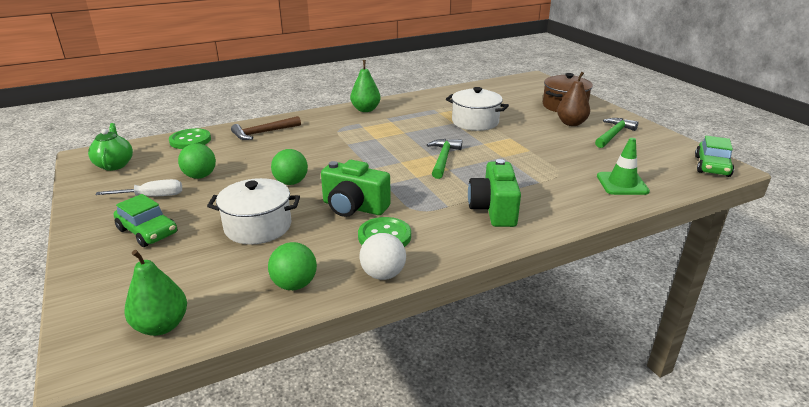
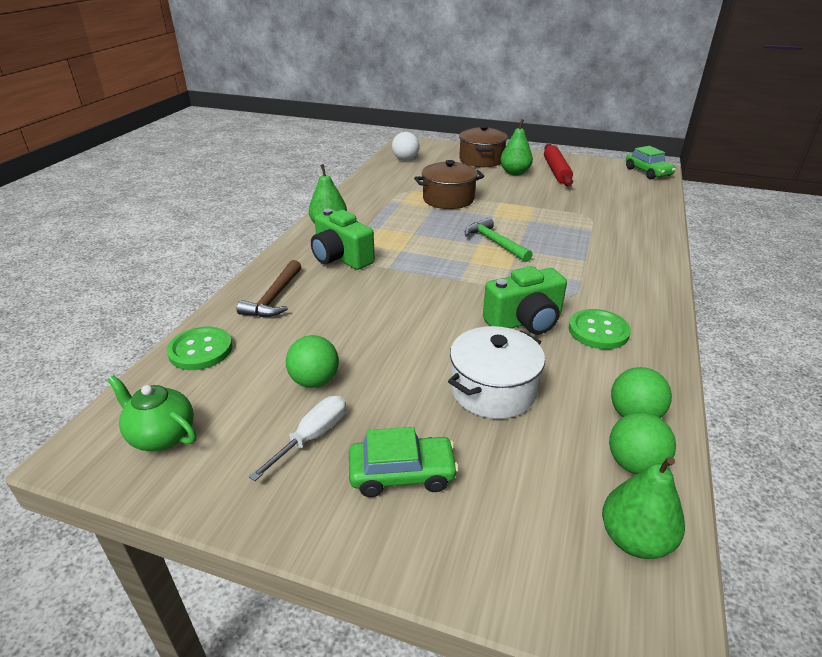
camera: 45 degrees left, 5 degrees up
green ball [271,149,308,185] -> green ball moved to [609,412,676,474]
white ball [359,233,406,280] -> white ball moved to [392,132,419,161]
white pot [446,87,509,131] -> brown pot [414,160,484,209]
green camera [468,159,521,227] -> green camera moved to [311,209,375,270]
brown pear [557,72,590,126] -> green pear [500,119,533,175]
green hammer [595,118,638,148] -> red rolling pin [544,144,573,186]
green traffic cone [597,138,650,195] -> none

